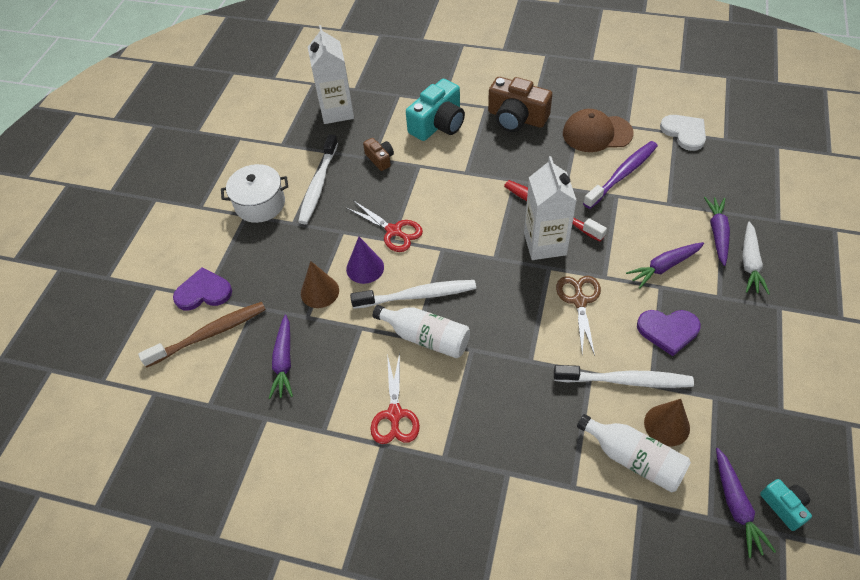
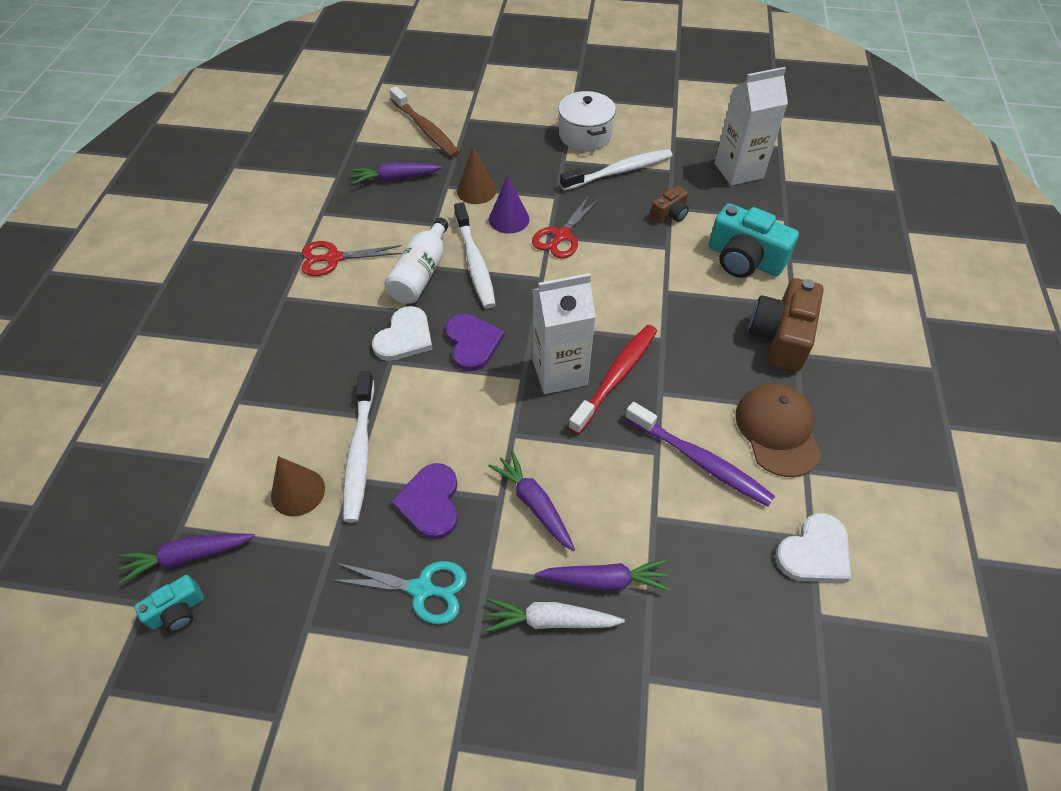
camera: 80 degrees right, 0 degrees up
purple heart [173,267,232,310] -> purple heart moved to [446,314,505,371]
white toothbrush [298,134,338,224] -> white toothbrush turned 150 degrees clockwise [560,149,673,191]
brown scissors [556,276,601,356] -> none
white bottle [577,414,691,493] -> none
none -> turquoise scissors [331,561,467,624]
none -> white heart [372,306,433,361]

